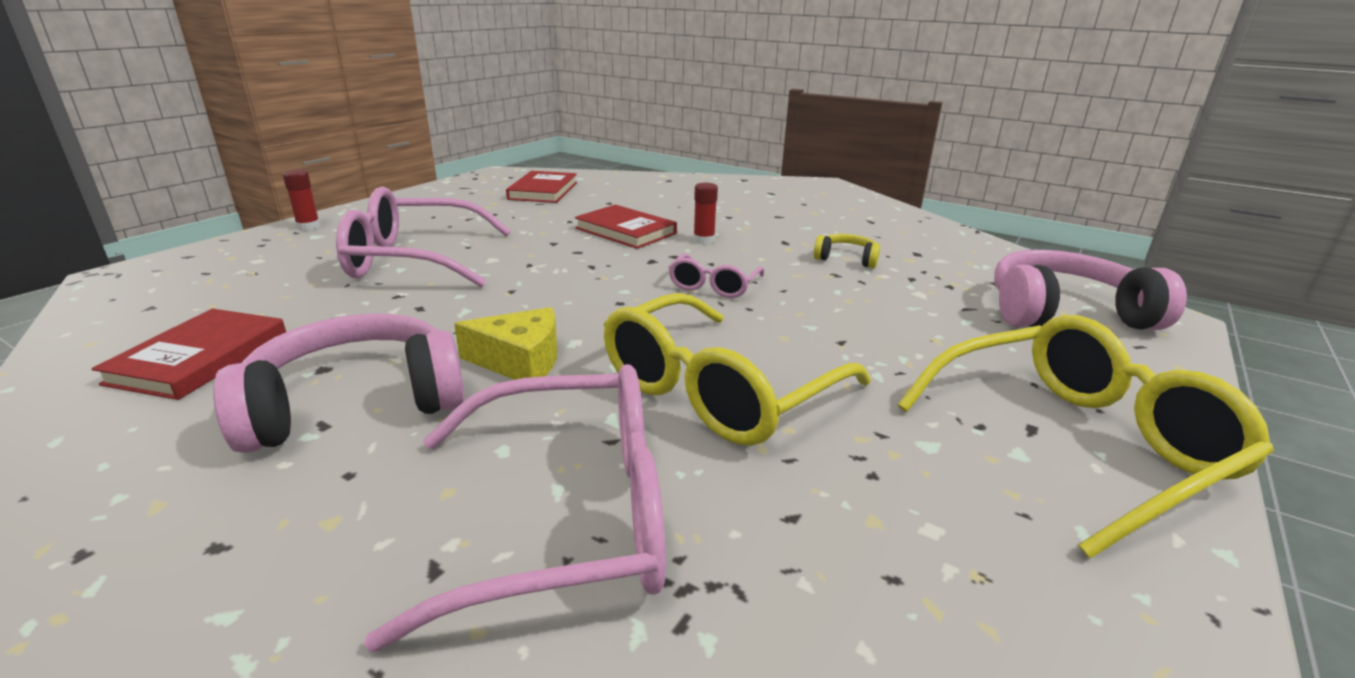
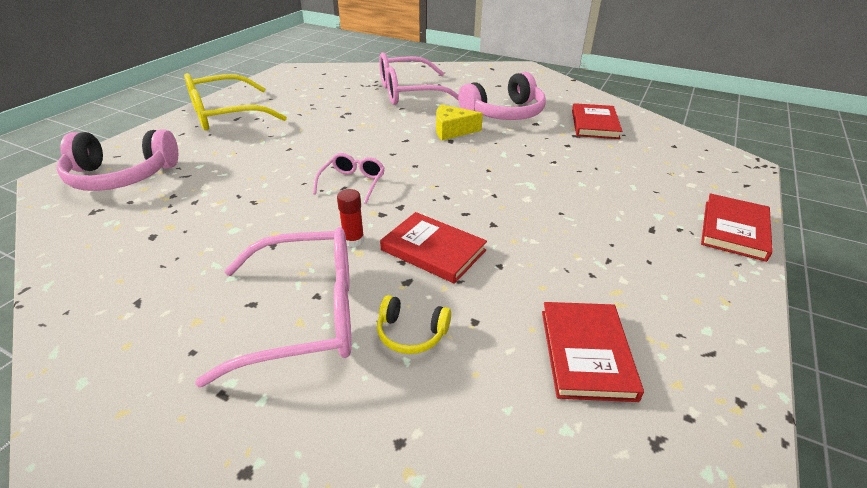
camera: 175 degrees right, 10 degrees up
red glue stick [283,169,320,230] -> red book [701,193,773,262]
pink glasses [336,187,511,287] -> pink glasses moved to [195,227,351,387]
yellow glasses [604,293,871,446] -> none
yellow headphones [814,234,880,268] -> yellow headphones moved to [377,295,451,354]

